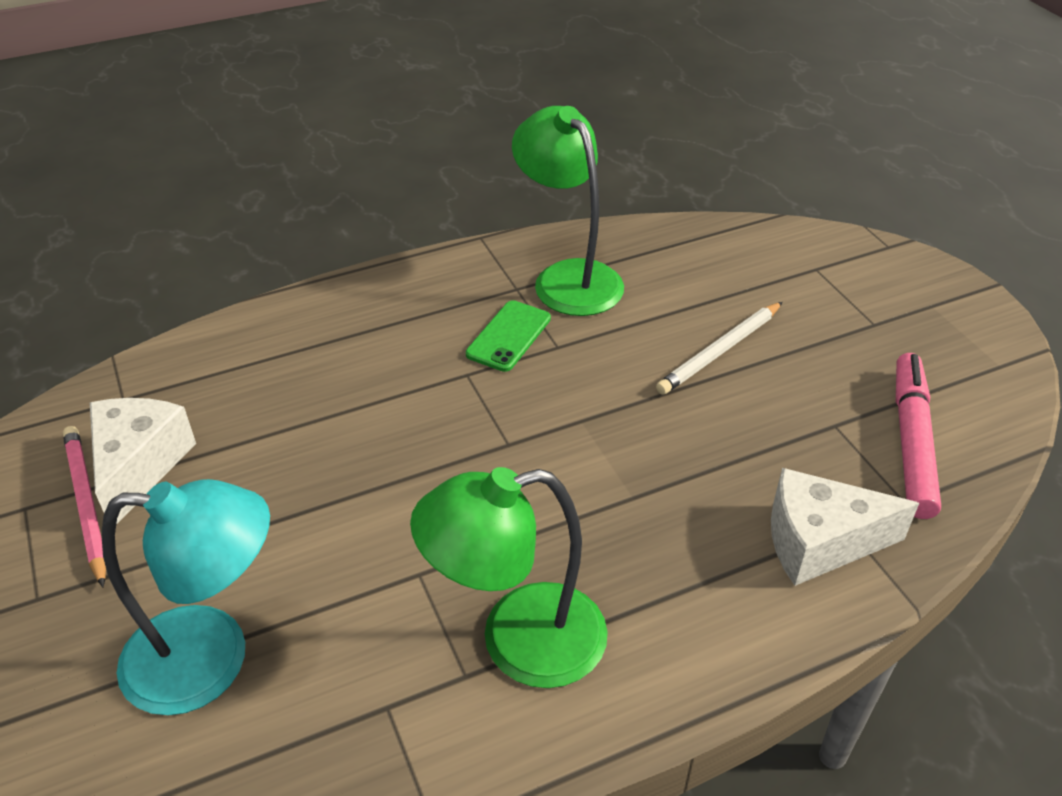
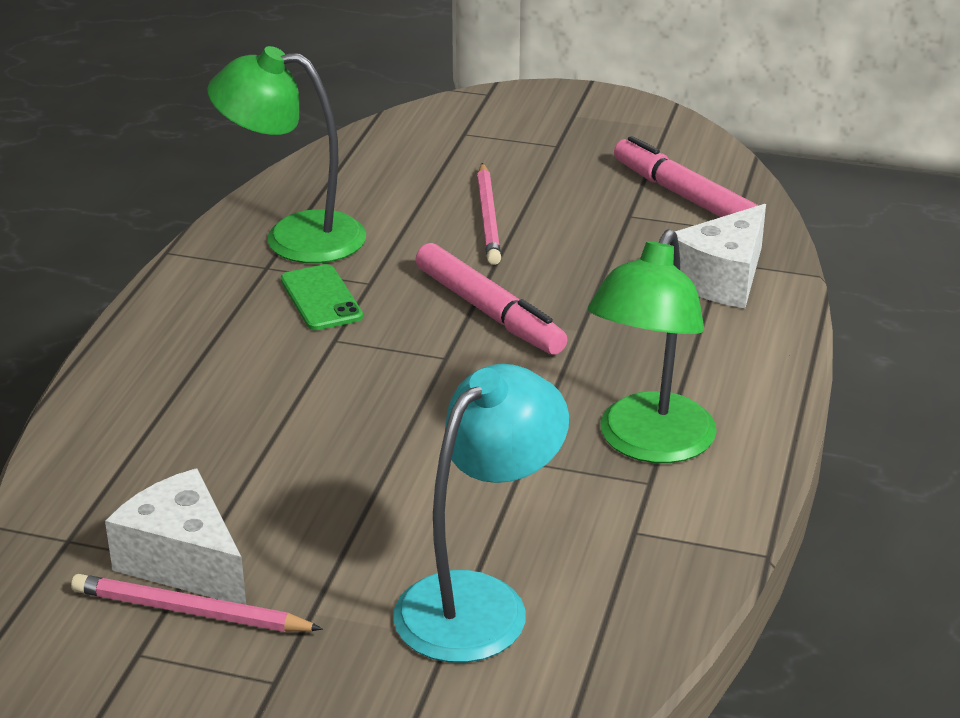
camera: 50 degrees left, 10 degrees down
white pencil [656,302,783,395] -> pink pencil [477,163,501,265]
none -> pink marker [415,243,568,355]

